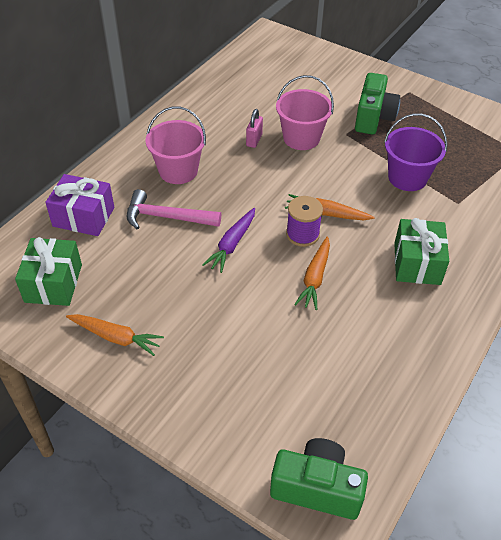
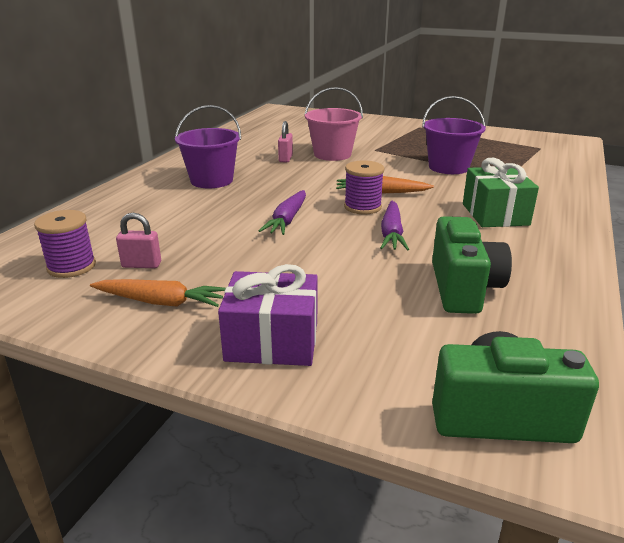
camera: 10 degrees left, 20 degrees down
green gift [15,237,82,306] -> purple spool [34,210,96,278]
purple gift [45,174,114,236] -> purple gift moved to [218,264,318,366]
pink hammer [126,189,221,229] -> none
pink bucket [145,106,206,184] -> purple bucket [175,105,241,188]
orange carrot [294,236,330,310] -> purple carrot [380,201,409,250]
green camera [355,73,400,134] -> green camera moved to [432,216,512,314]
none -> pink padlock [116,213,161,268]

